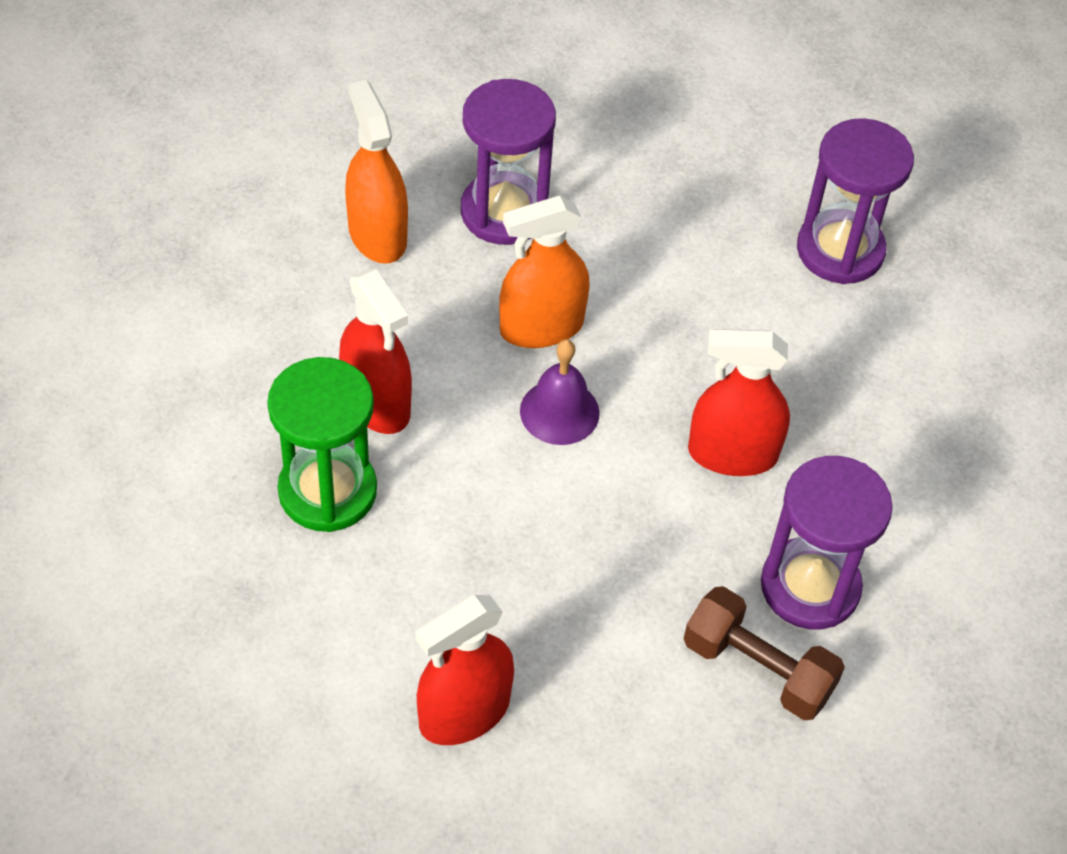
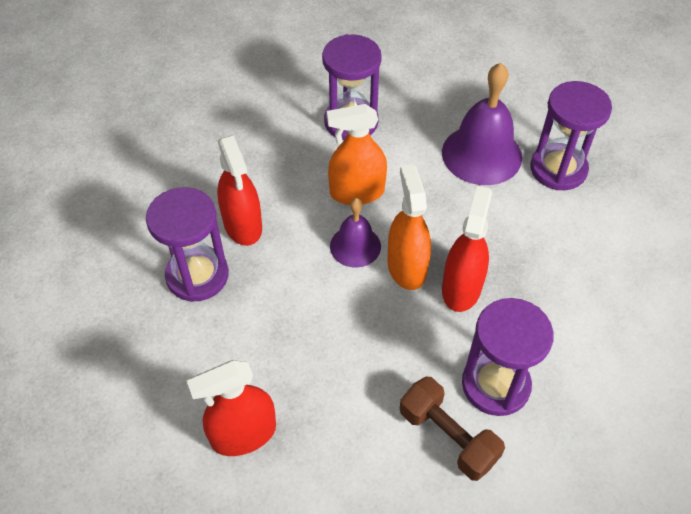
camera: 15 degrees right, 0 degrees up
green hourglass [267,357,377,532] -> purple hourglass [146,187,229,302]
orange spray bottle [345,80,408,264] -> orange spray bottle moved to [387,164,431,290]
red spray bottle [688,329,790,476] -> red spray bottle turned 90 degrees clockwise [442,186,492,312]
none -> purple bell [442,63,522,185]

